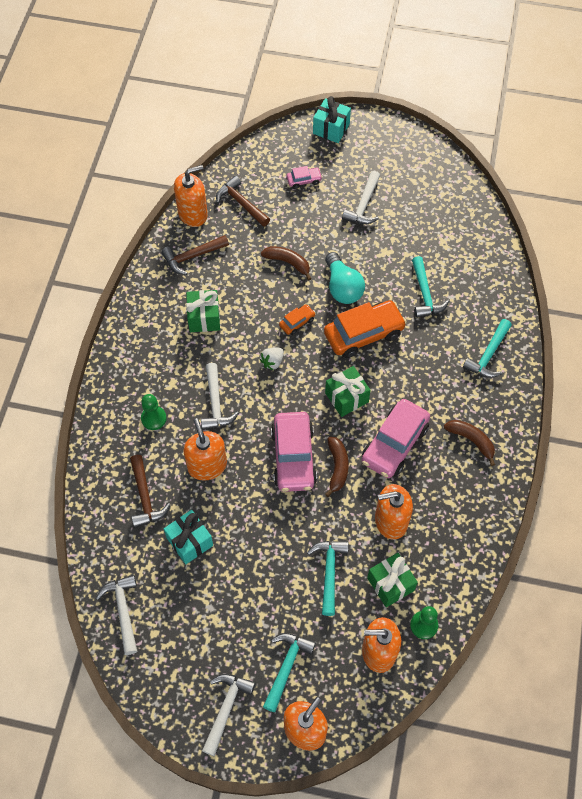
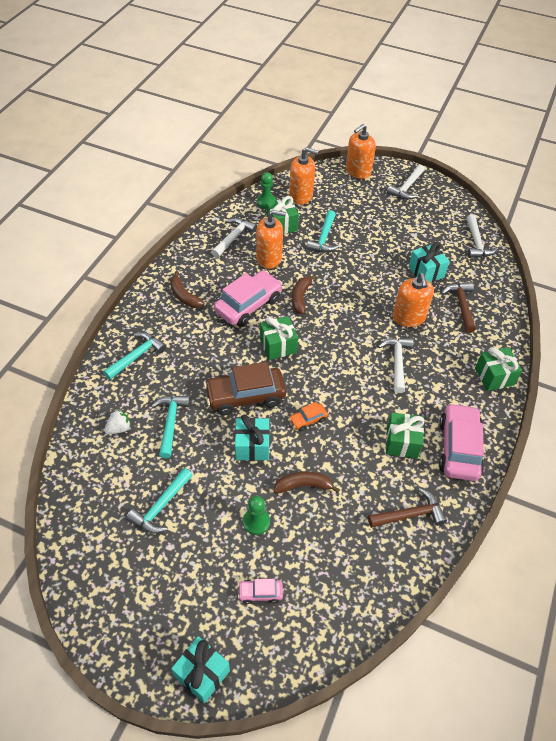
camera: 170 degrees left, 10 degrees down
green pawn [141,394,167,430] -> green pawn moved to [243,496,270,535]
orange soap dispenser [174,165,208,227] -> none
brown hammer [216,175,270,227] -> none
white strawberry [260,348,284,370] -> white strawberry moved to [104,410,131,434]
brown banana [261,246,312,281] -> brown banana turned 135 degrees clockwise [273,471,340,494]
turquoise hammer [263,633,316,712] -> turquoise hammer moved to [126,468,193,534]
pink car [271,412,317,492] -> pink car moved to [439,403,484,481]
orange car [324,300,407,358] -> brown car [204,362,286,415]
turquoise light bulb [325,252,365,304] -> turquoise gift [235,415,270,461]
white hammer [342,171,380,224] -> white hammer moved to [211,218,257,258]
none -> green gift [475,347,522,391]

